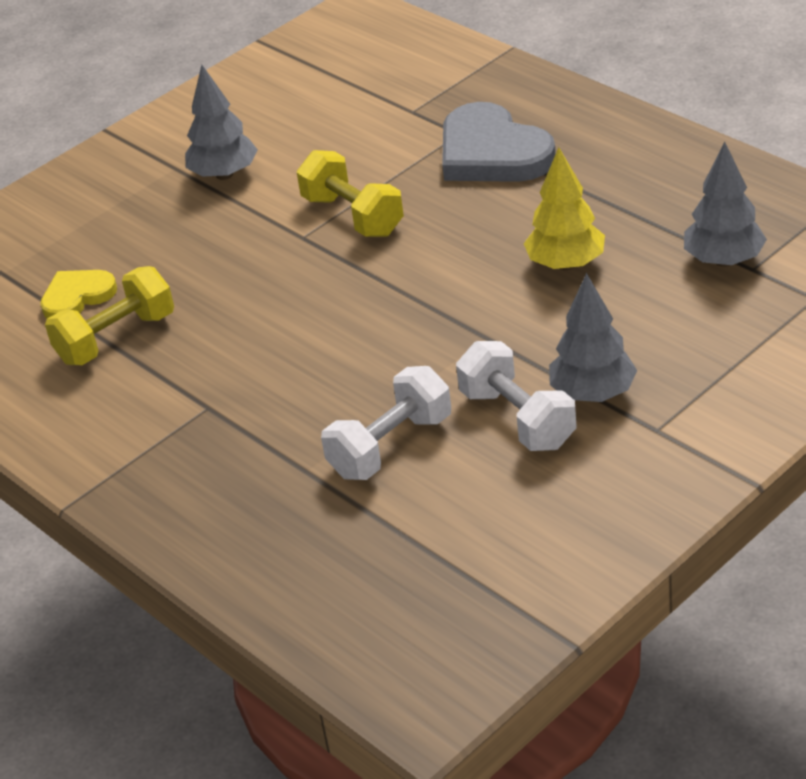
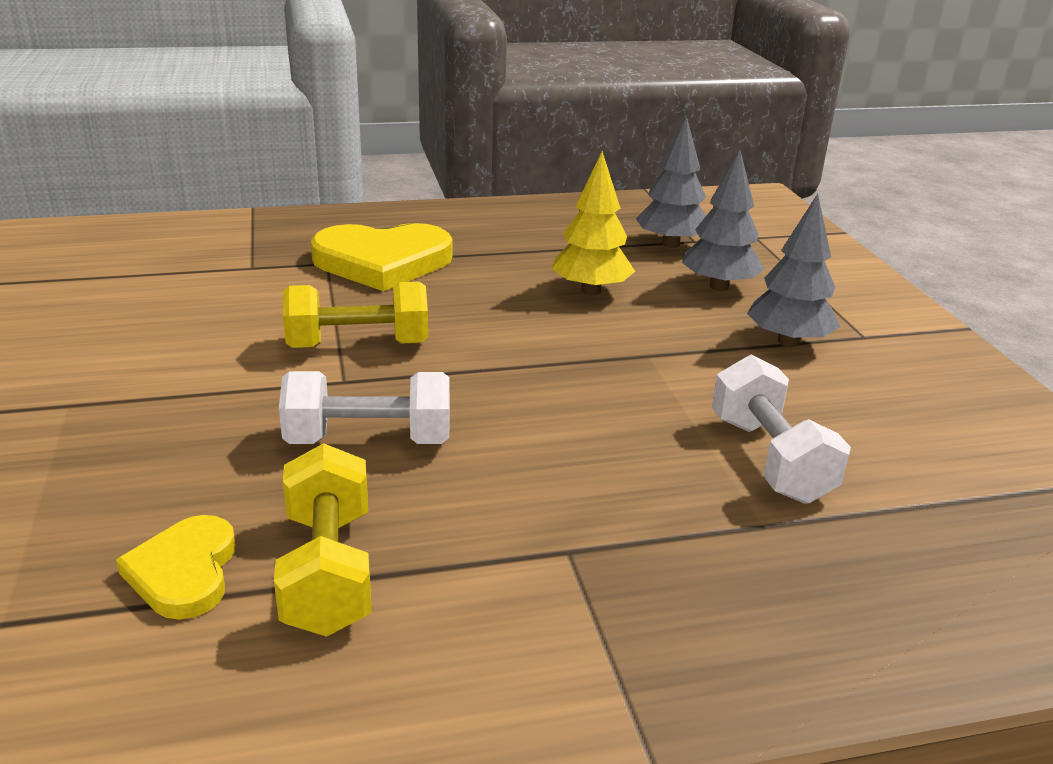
camera: 65 degrees left, 10 degrees down
grey tree [185,65,258,180] -> grey tree moved to [682,150,764,291]
grey heart [442,102,556,182] -> yellow heart [311,223,453,291]
white dumbbell [456,341,577,451] -> white dumbbell moved to [279,371,450,444]

